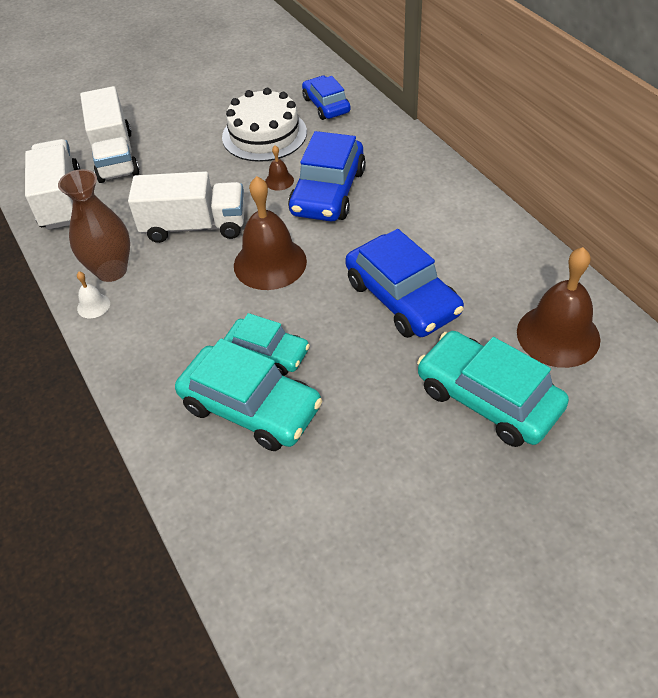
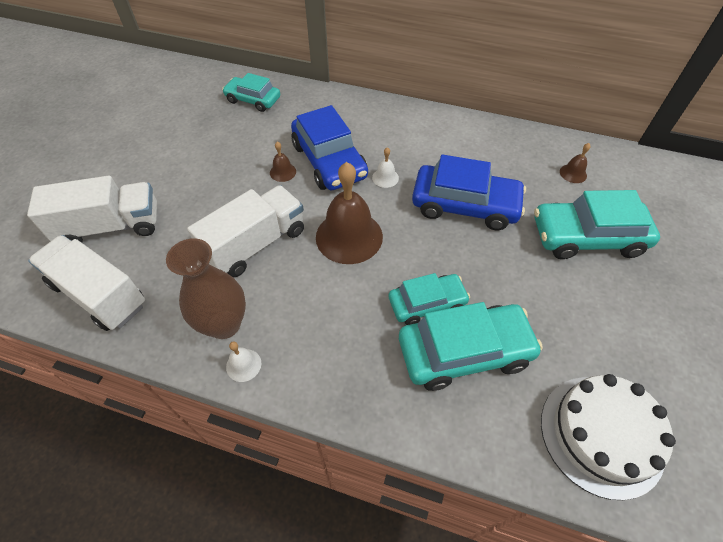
camera: 45 degrees left, 5 degrees up
white truck [80,86,140,183] -> white truck turned 45 degrees counterclockwise [27,175,157,243]
white cake [222,88,307,162] -> white cake moved to [541,374,676,500]
blue car [302,76,351,120] -> turquoise car [222,73,280,112]
brown bell [517,247,600,368] -> brown bell [560,143,591,183], size x0.44
none -> white bell [372,147,399,188]

